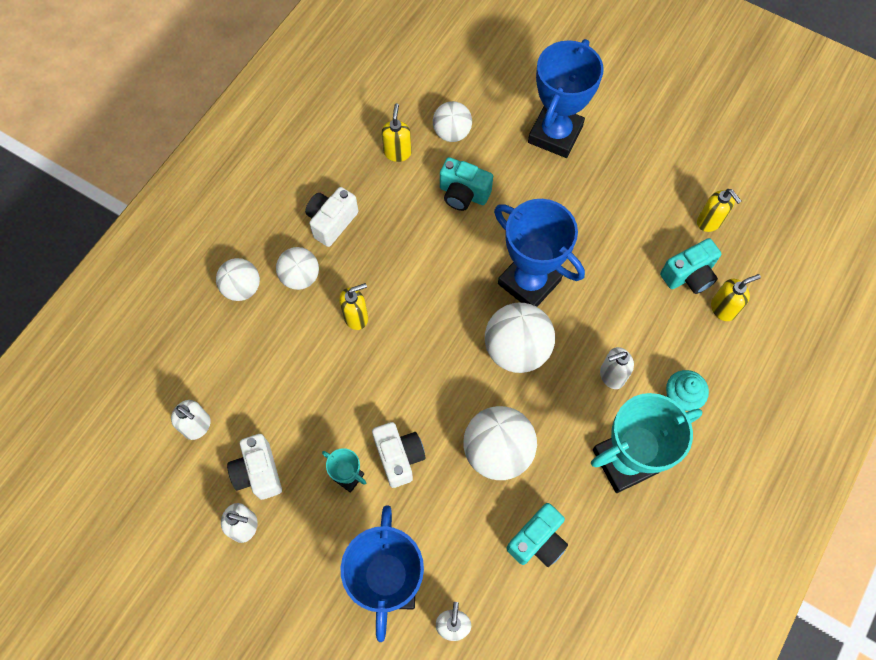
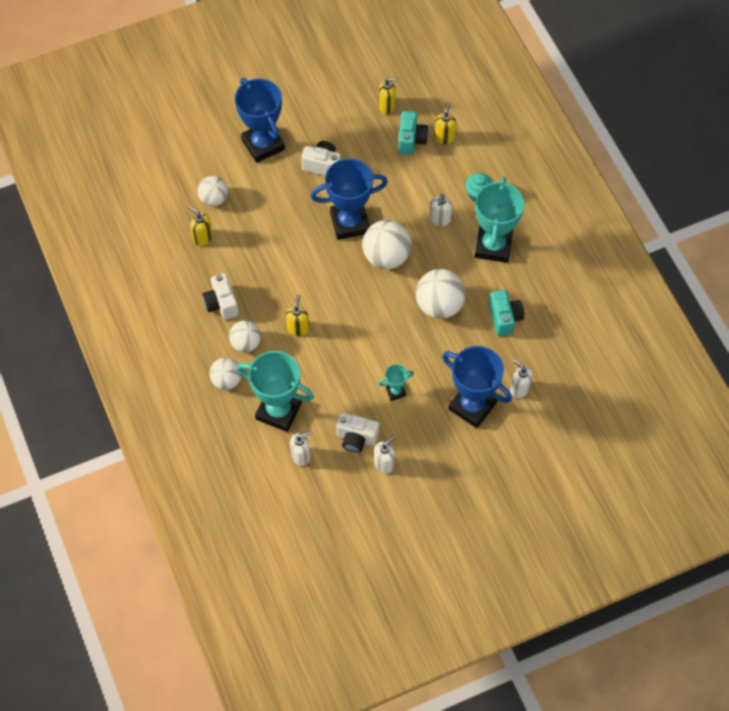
camera: 55 degrees left, 5 degrees down
white camera [372,422,425,488] -> white camera moved to [301,141,341,175]
turquoise camera [440,157,493,211] -> none
none -> turquoise trophy [237,351,314,432]

